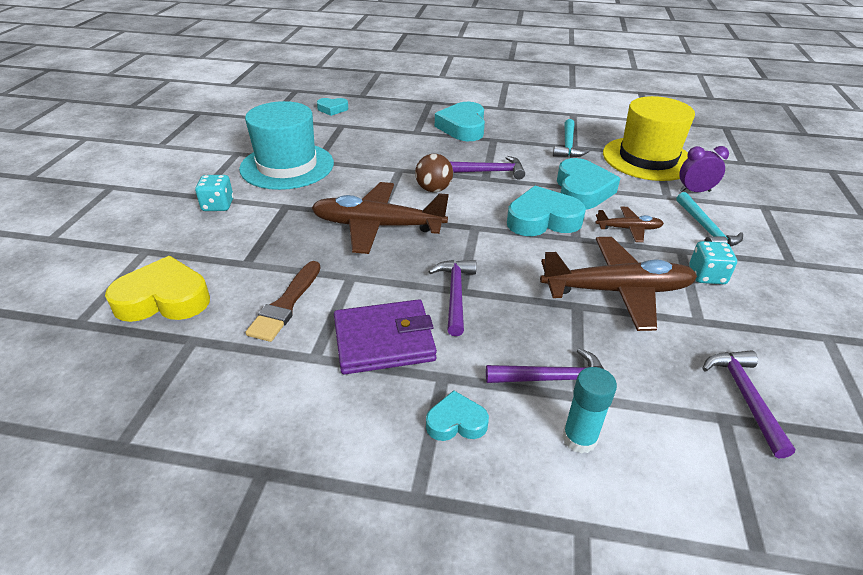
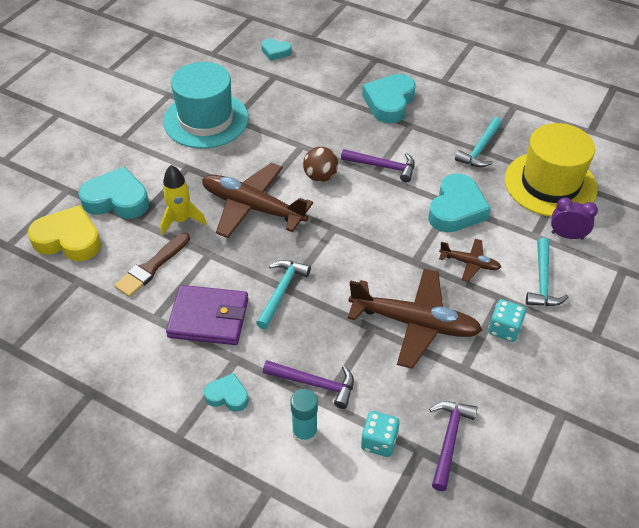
camera: 20 degrees right, 10 degrees up
turquoise dice [195,175,234,211] -> turquoise dice moved to [361,411,400,457]
purple hammer [428,260,477,336] -> turquoise hammer [256,260,311,329]
turquoise heart [507,186,586,236] -> turquoise heart moved to [78,166,149,219]
none -> yellow rocket [160,165,207,236]

